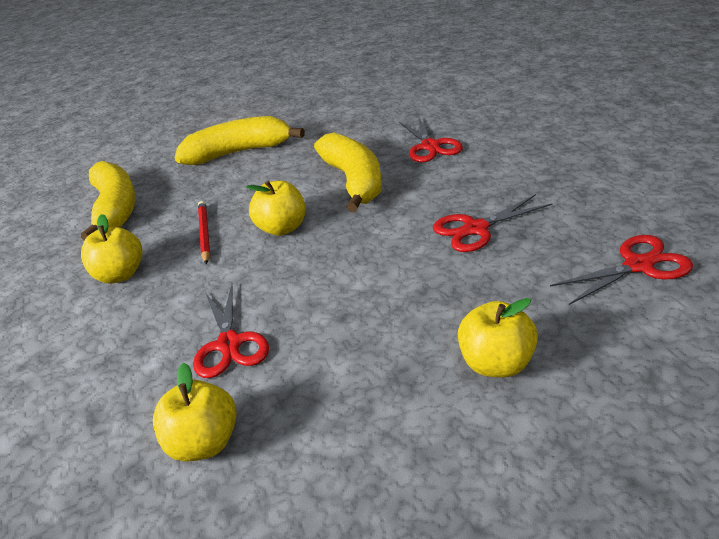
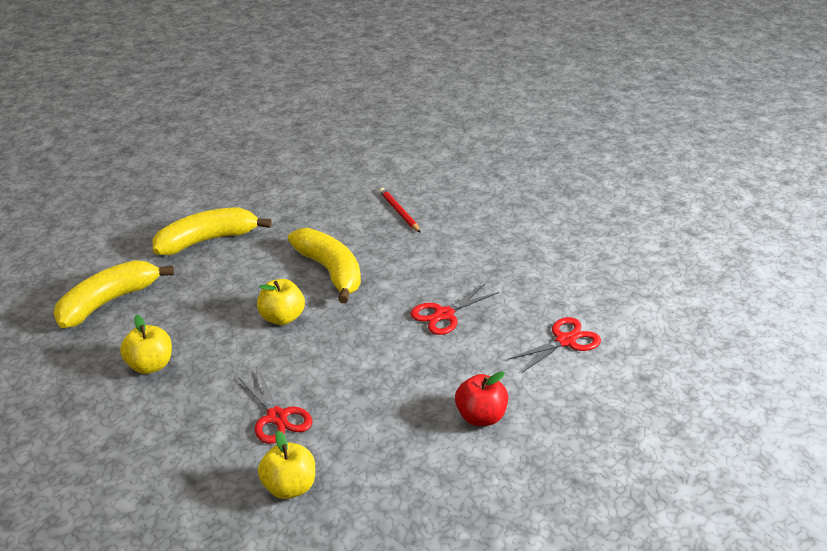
camera: 20 degrees left, 0 degrees up
yellow banana [81,161,136,241] -> yellow banana turned 105 degrees counterclockwise [54,260,174,328]
red pencil [198,201,210,265] -> red pencil moved to [379,188,421,233]
red scissors [399,116,463,162] -> none
yellow apple [458,298,538,378] -> red apple [455,372,508,426]

